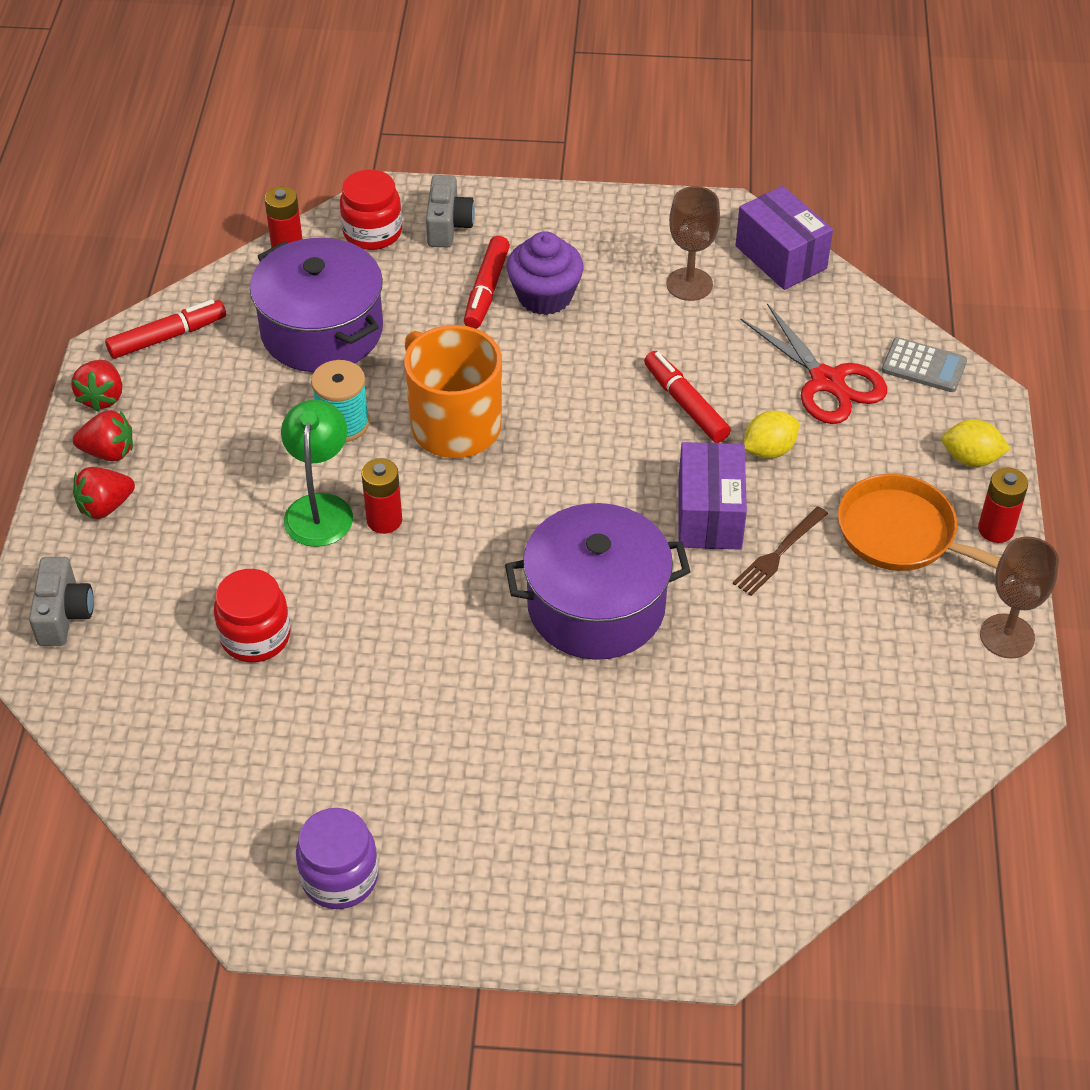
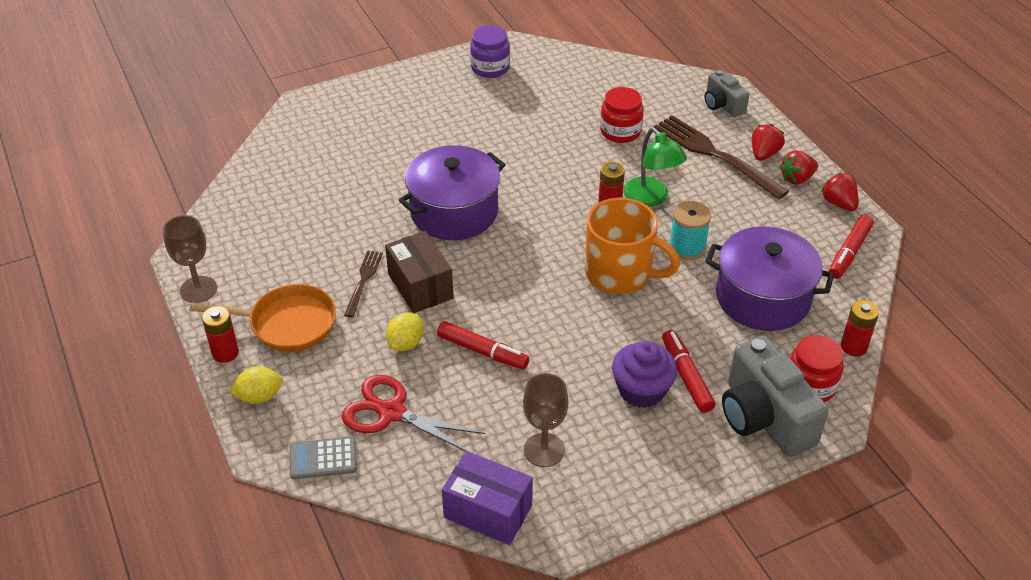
camera: 150 degrees right, 5 degrees down
grey camera [426,175,475,248] -> grey camera [722,336,829,457], size x1.79
purple box [678,442,747,550] -> brown box [385,231,454,313]
none -> brown fork [654,115,789,200]

